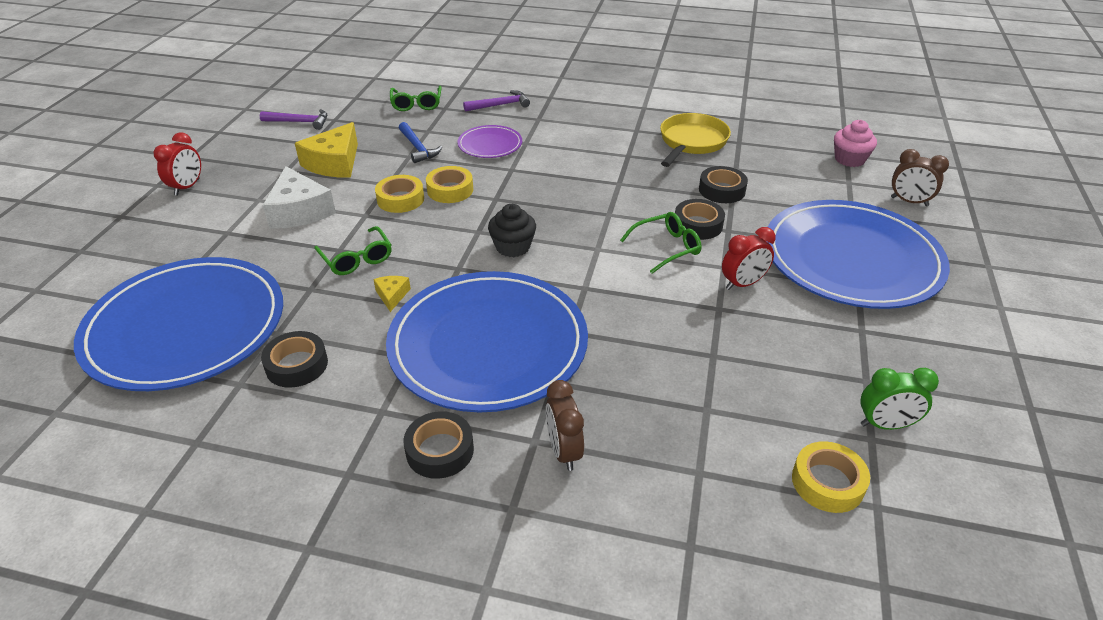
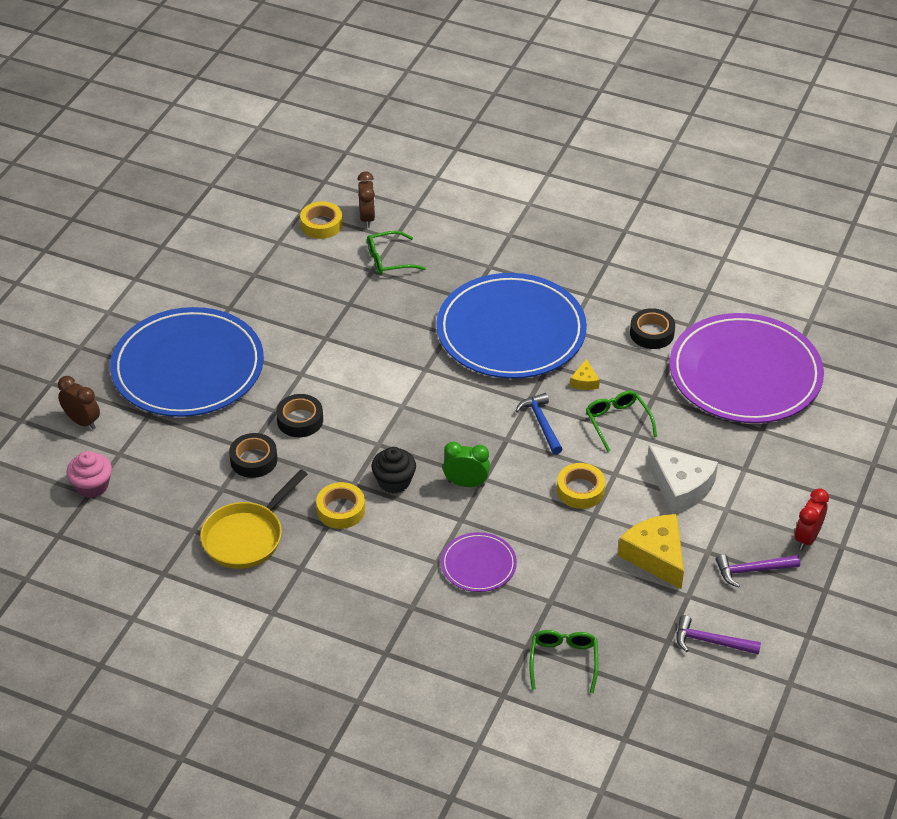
camera: 170 degrees left, 5 degrees up
blue plate [74,257,283,391] -> purple plate [670,313,824,423]
white cheese [263,166,336,229] -> white cheese turned 150 degrees clockwise [647,445,718,514]
yellow cheese [295,122,358,178] -> yellow cheese turned 60 degrees counterclockwise [618,514,684,589]
blue hammer [399,122,442,163] -> blue hammer moved to [515,393,562,454]
black tape [403,411,474,479] -> none
yellow tape [426,166,473,203] -> yellow tape moved to [316,482,365,529]
purple hammer [463,90,530,112] -> purple hammer moved to [716,554,800,588]
black cupcake [488,204,536,257] -> black cupcake moved to [371,447,416,494]
brown clock [546,380,584,471] -> brown clock moved to [357,171,375,228]
green glasses [620,212,702,274] -> green glasses moved to [367,231,426,275]
red clock [722,227,776,290] -> none
green clock [860,368,939,430] -> green clock moved to [443,442,490,487]

